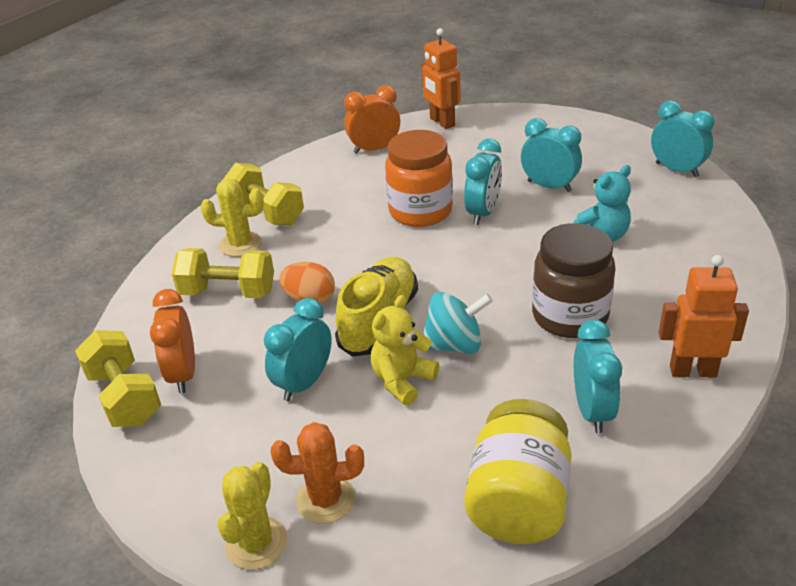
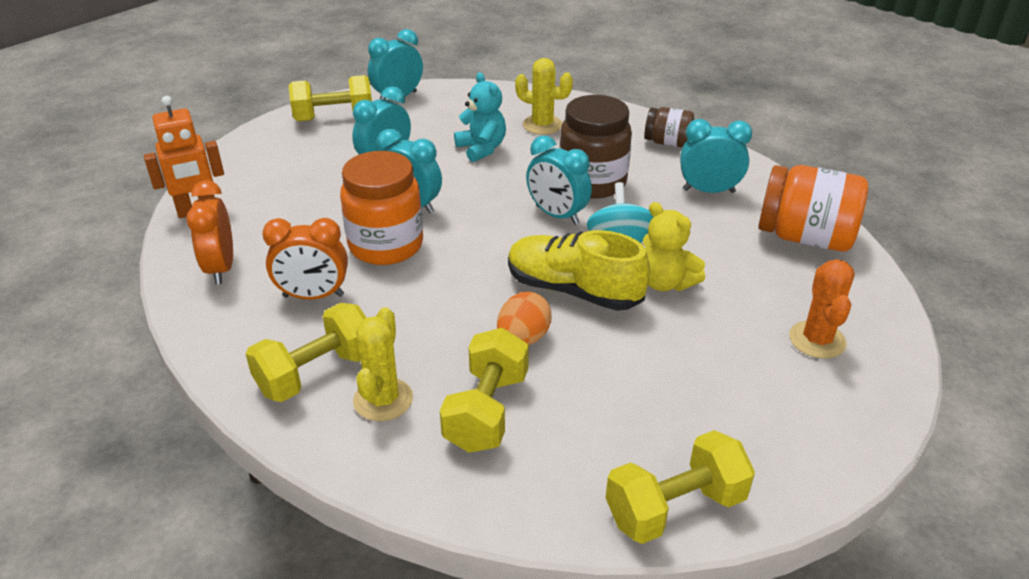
camera: 85 degrees left, 0 degrees up
orange clock [150,289,195,393] -> orange clock moved to [262,218,348,300]
yellow cactus [217,462,287,570] -> yellow cactus moved to [515,58,573,134]
turquoise clock [264,298,332,401] -> turquoise clock moved to [526,135,592,225]
yellow jar [464,399,572,544] -> orange jar [759,165,868,252]
orange robot [659,255,749,377] -> brown jar [644,107,694,148]
none -> yellow dumbbell [289,75,372,122]

